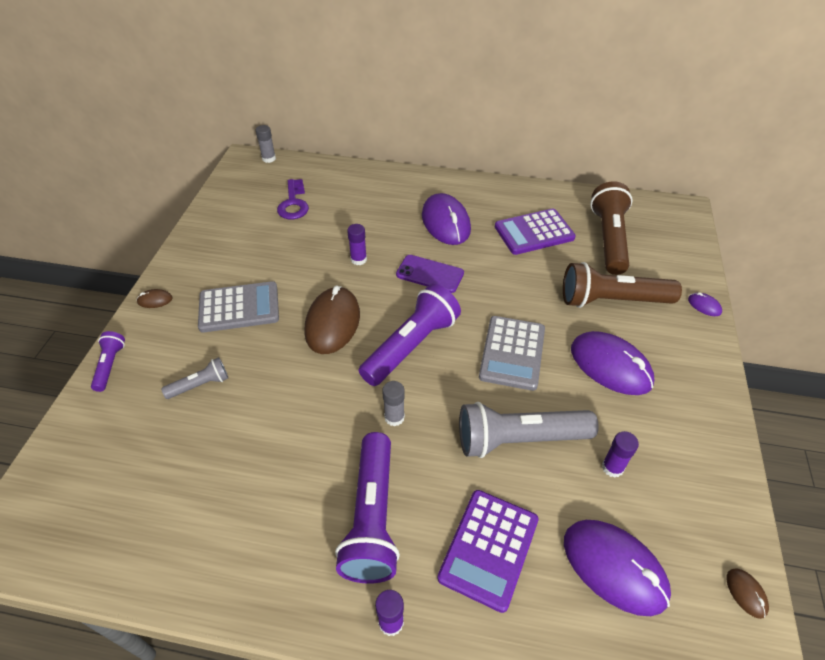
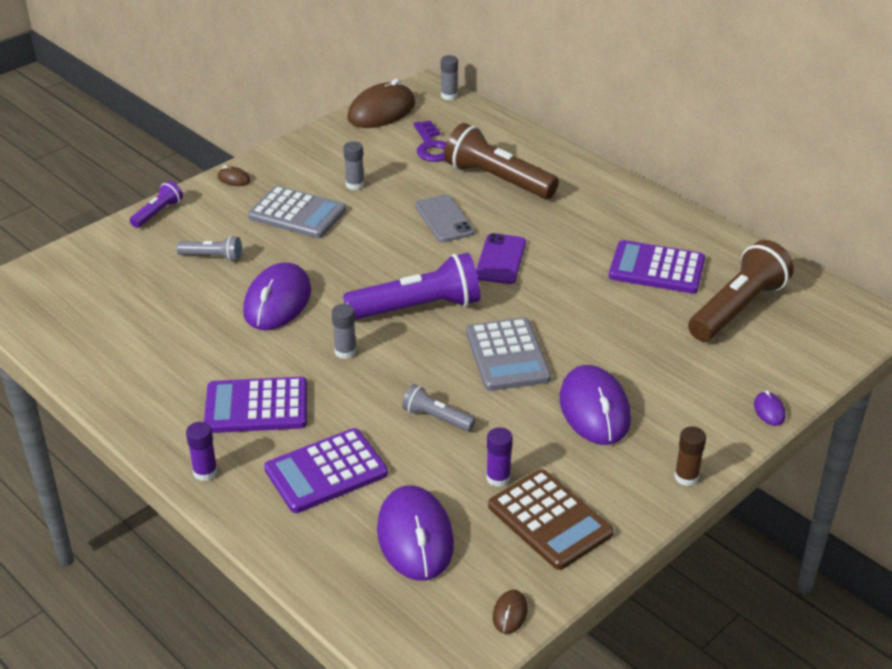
camera: 35 degrees right, 10 degrees down
purple key [277,179,309,219] -> purple key turned 45 degrees counterclockwise [413,120,447,162]
brown mouse [304,285,360,354] -> brown mouse moved to [347,79,415,128]
purple flashlight [335,432,400,584] -> purple calculator [204,377,307,433]
purple glue stick [347,224,367,265] -> grey phone [415,195,475,242]
purple phone [396,255,464,293] -> purple phone turned 45 degrees clockwise [476,233,526,284]
purple mouse [422,193,471,245] -> purple mouse moved to [243,262,311,330]
grey flashlight [459,402,599,458] -> grey flashlight [402,384,476,432], size x0.50
grey calculator [479,316,545,391] -> grey calculator turned 60 degrees counterclockwise [466,317,551,391]
brown flashlight [563,262,682,308] -> brown flashlight moved to [444,123,559,199]
none -> grey glue stick [343,141,364,190]
none -> brown calculator [488,469,614,570]
none -> brown glue stick [674,426,706,486]

